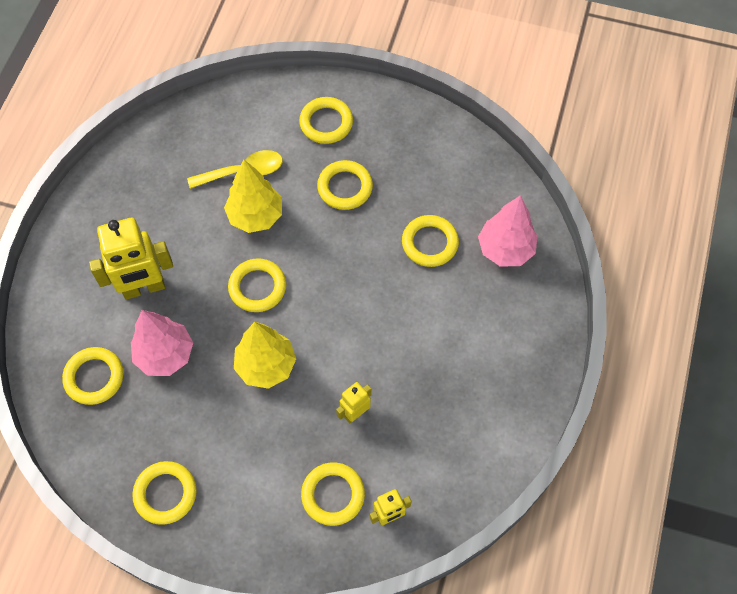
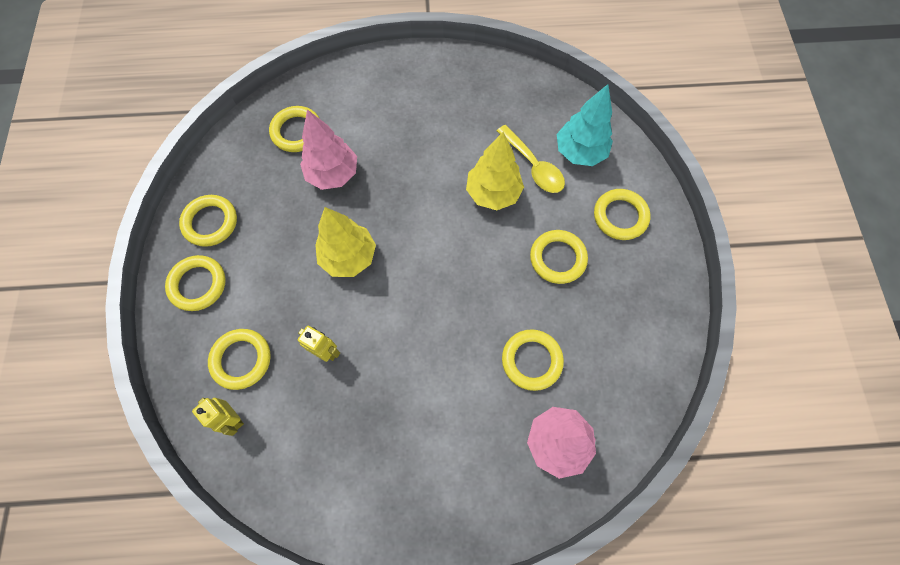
camera: 70 degrees right, 5 degrees up
yellow robot [89,218,173,300] -> none
yellow ring [228,258,286,312] -> yellow ring moved to [165,255,226,311]
none -> turquoise tree [557,84,613,166]

